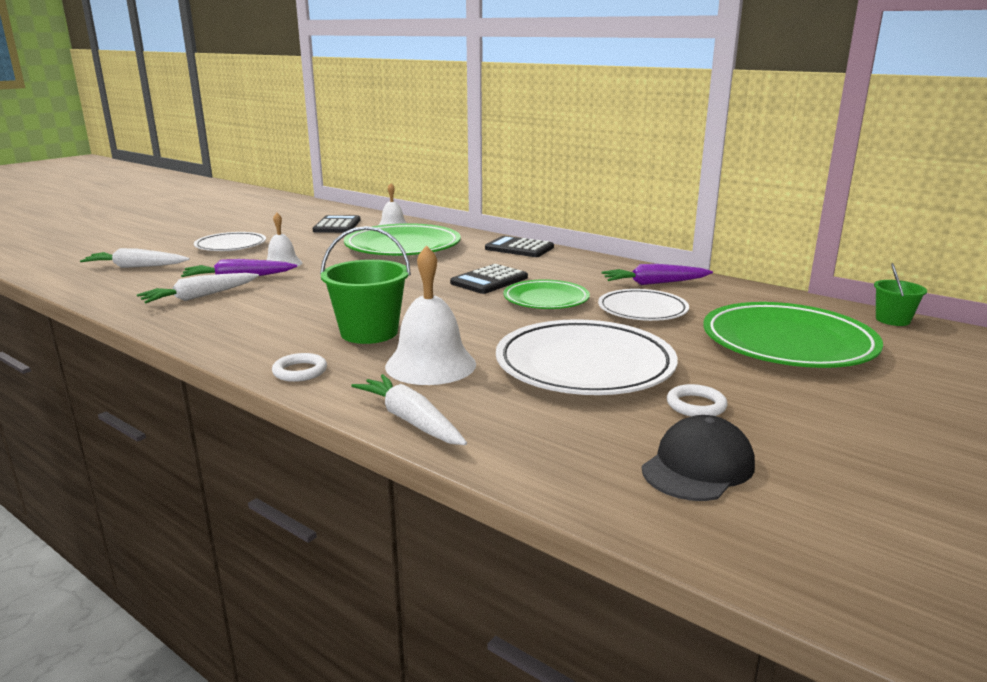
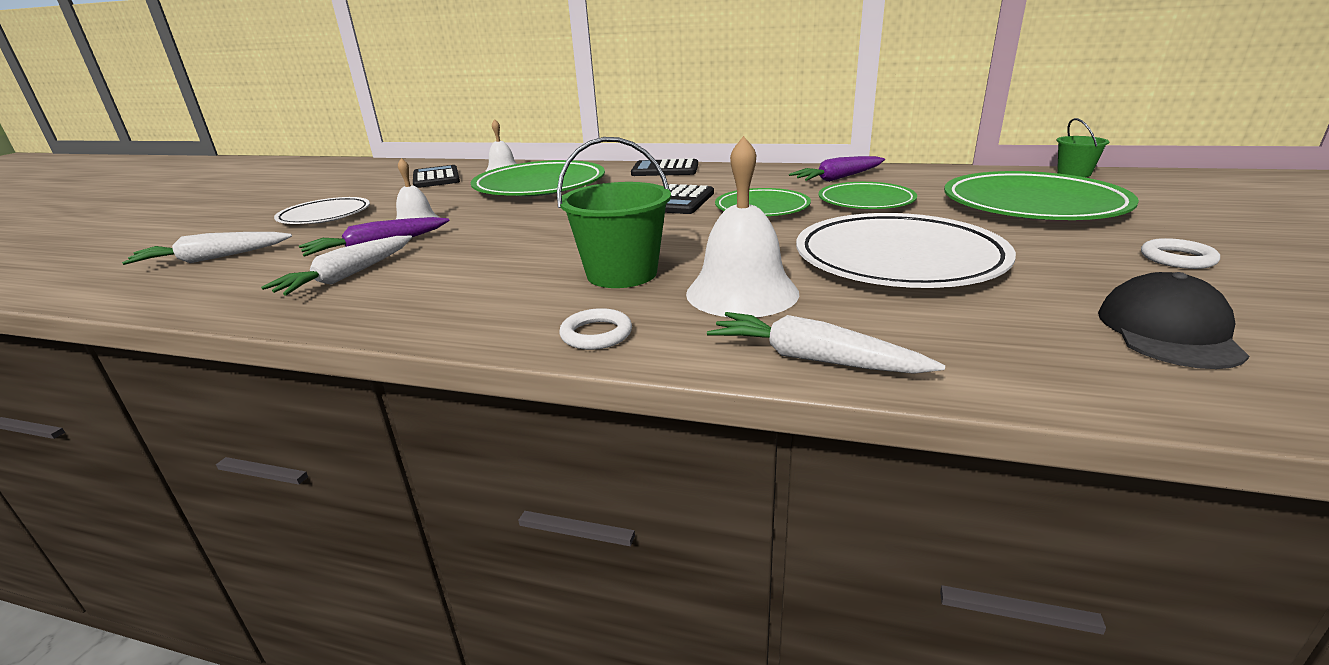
camera: 20 degrees left, 5 degrees up
white plate [598,289,689,321] -> green plate [819,182,917,209]
white ring [667,384,728,417] -> white ring moved to [1141,238,1220,269]

